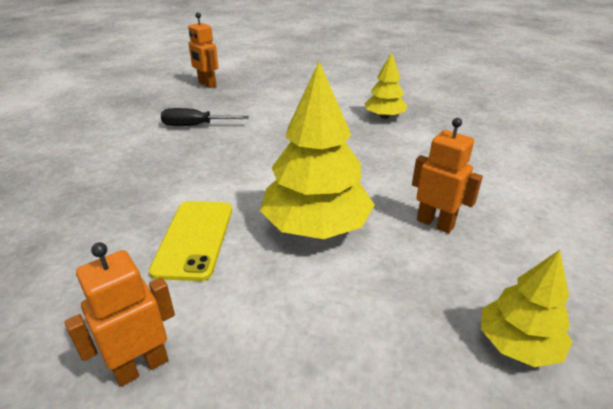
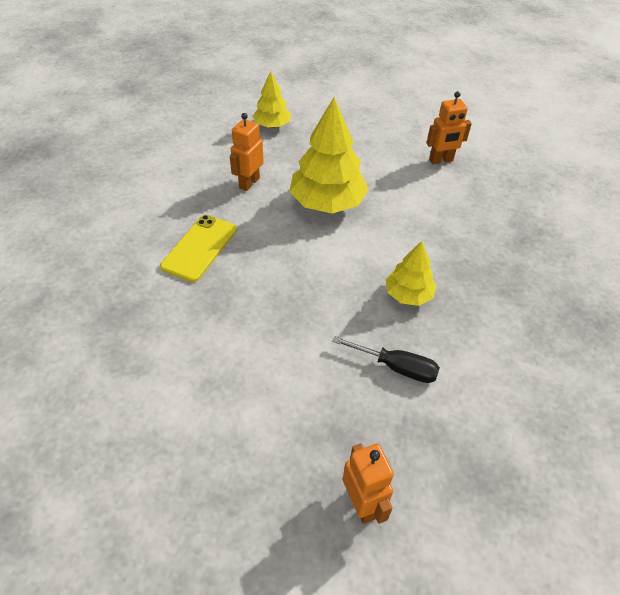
camera: 160 degrees left, 15 degrees up
yellow phone [149,201,232,281] -> yellow phone moved to [160,215,237,282]
yellow tree [364,52,407,119] -> yellow tree moved to [386,241,436,306]
orange robot [412,118,483,233] -> orange robot turned 60 degrees clockwise [230,113,264,191]

